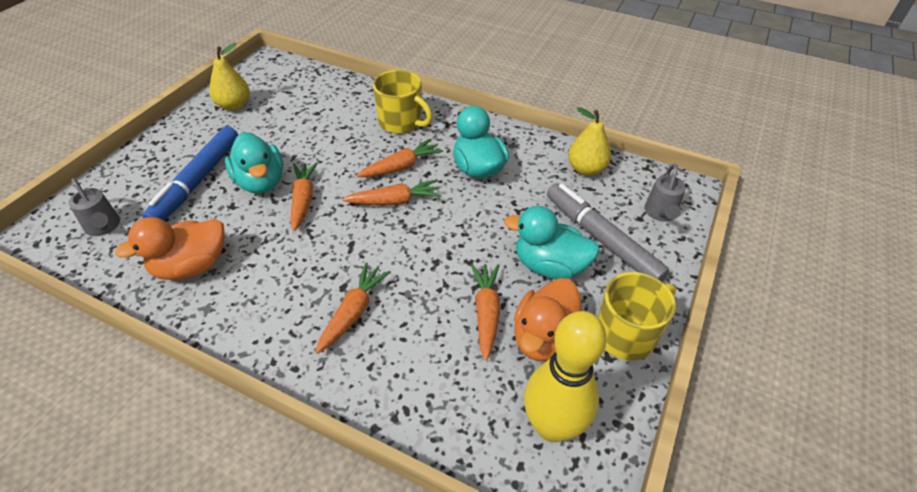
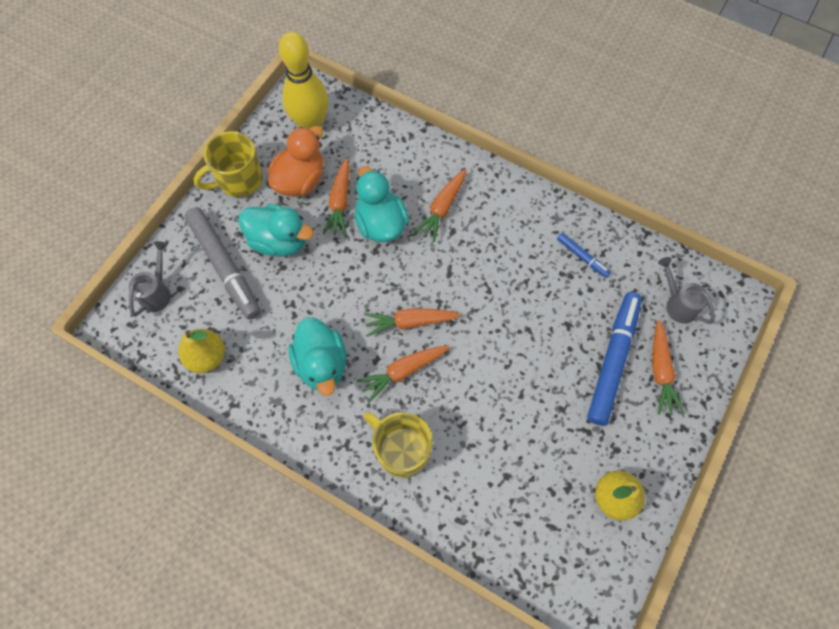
camera: 175 degrees left, 20 degrees up
orange duck [115,217,225,280] -> blue marker [557,233,611,278]
turquoise duck [225,132,283,194] -> turquoise duck moved to [354,166,409,242]
orange carrot [290,162,318,231] -> orange carrot moved to [652,320,684,415]

